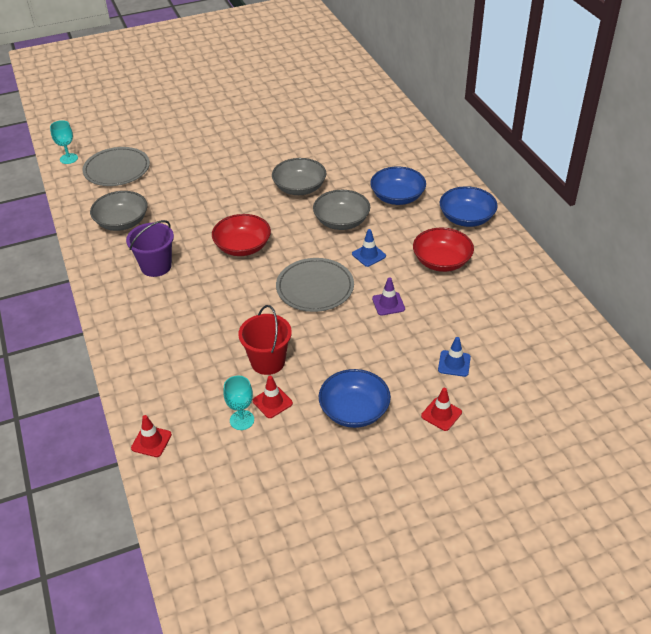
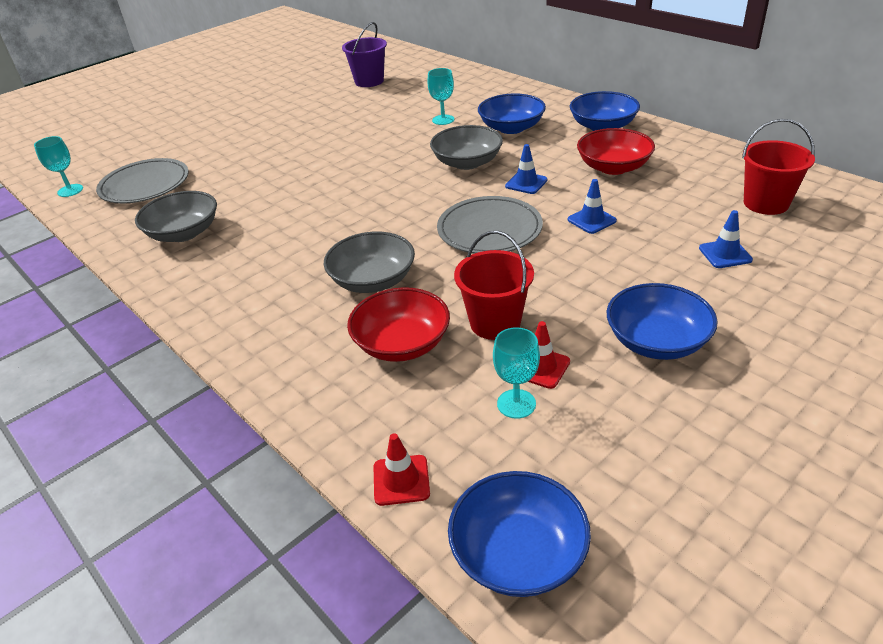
camera: 20 degrees left, 5 degrees down
purple bucket [126,220,174,277] -> purple bucket moved to [342,22,387,87]
red bowl [212,214,271,256] -> red bowl moved to [347,287,450,362]
grey bowl [272,158,326,195] -> grey bowl moved to [324,232,415,293]
purple traffic cone [372,277,405,316] -> blue traffic cone [568,179,617,234]
red traffic cone [421,388,462,431] -> none
none -> turquoise goblet [427,68,454,125]
none -> blue bowl [448,471,591,597]
none -> red bucket [742,119,815,215]

